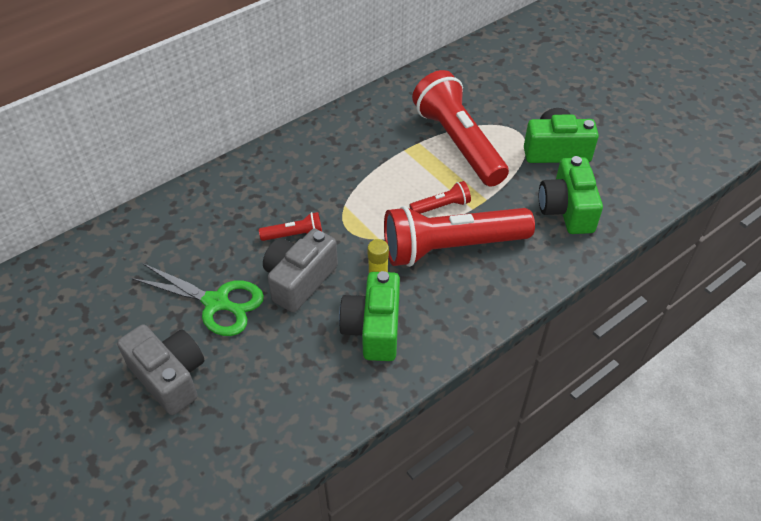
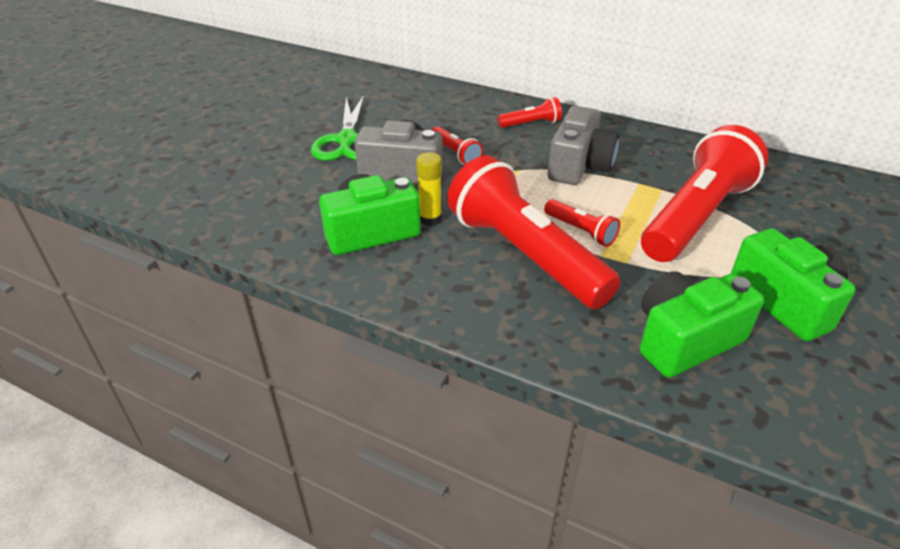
camera: 65 degrees right, 10 degrees down
grey camera [117,324,205,415] -> grey camera moved to [548,106,619,185]
none -> red flashlight [498,97,562,128]

